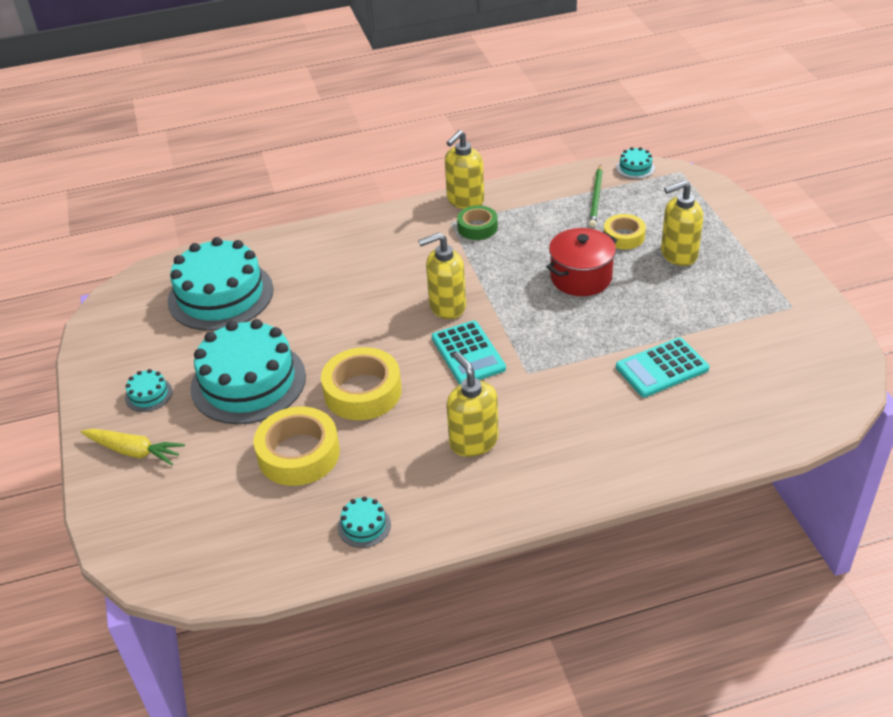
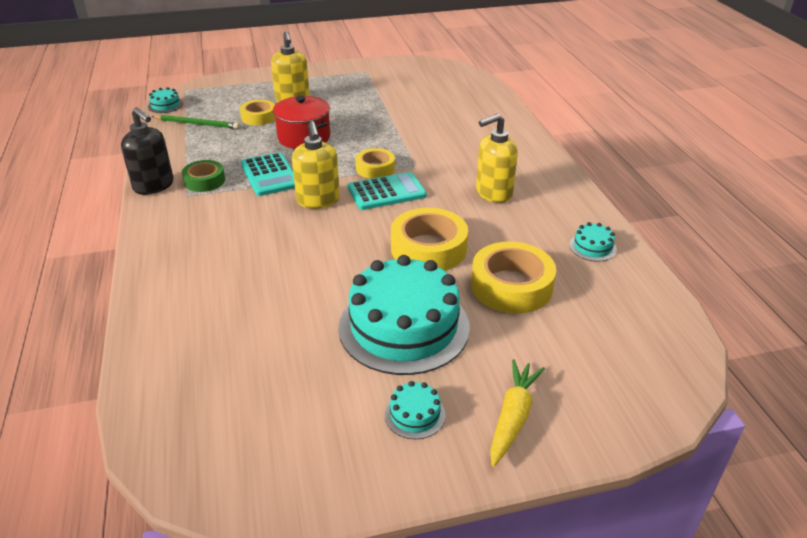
camera: 90 degrees left, 5 degrees down
turquoise cake [167,237,273,331] -> none
yellow soap dispenser [445,130,484,209] -> black soap dispenser [121,107,174,195]
turquoise calculator [616,337,709,397] -> turquoise calculator moved to [241,152,295,196]
none -> yellow tape [356,148,395,179]

